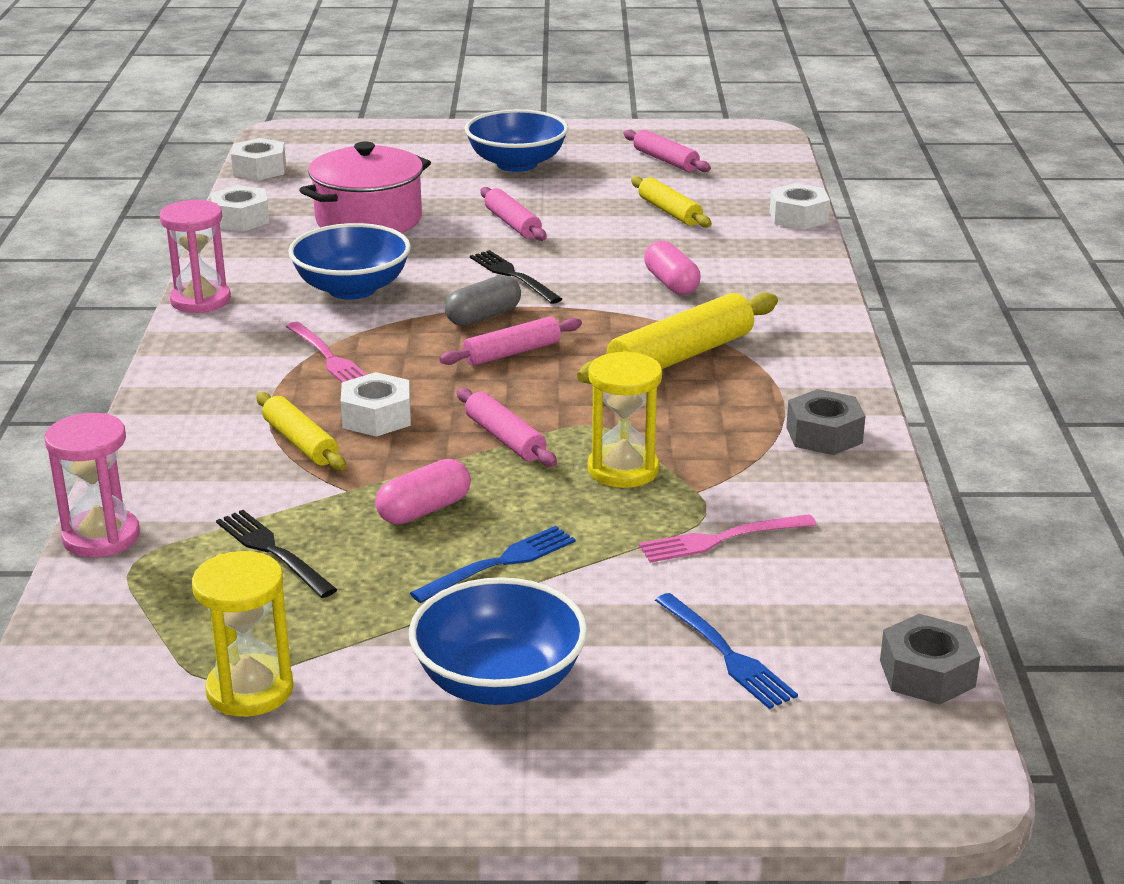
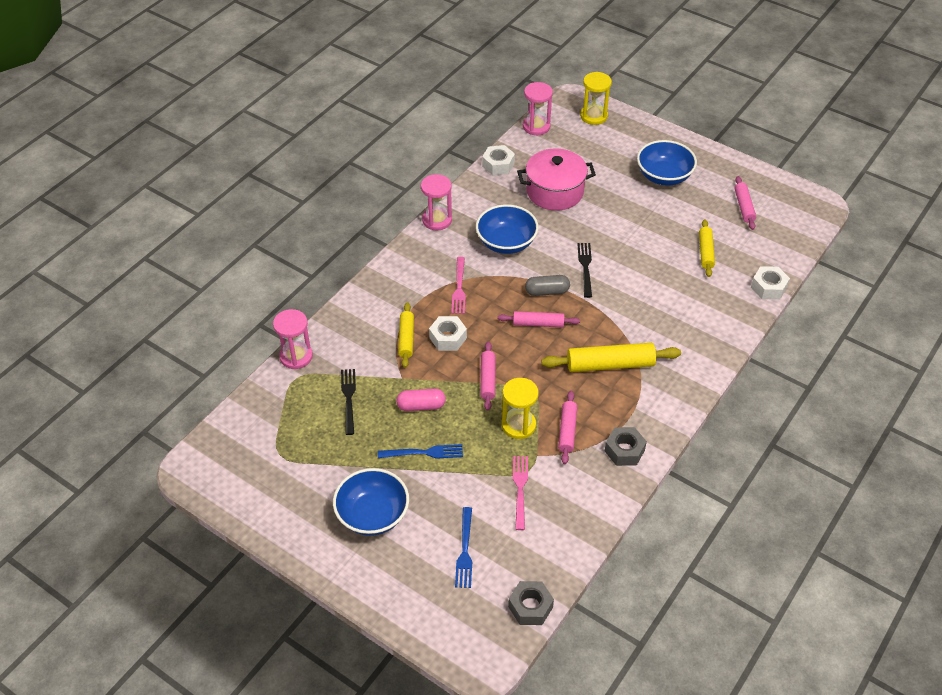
camera: 35 degrees right, 20 degrees up
yellow hourglass [192,551,294,717] -> yellow hourglass moved to [580,72,612,125]
white nut [231,138,286,181] -> pink hourglass [523,82,553,135]
pink rolling pin [480,187,547,241] -> pink rolling pin moved to [558,391,577,464]
pink fork [639,514,817,563] -> pink fork turned 75 degrees clockwise [513,456,528,530]
pink capsule [644,241,701,295] -> none

